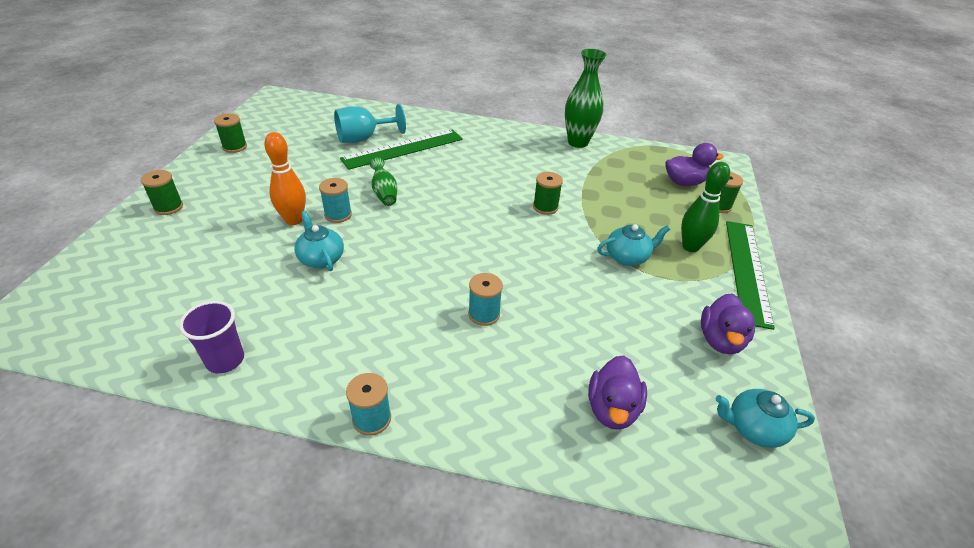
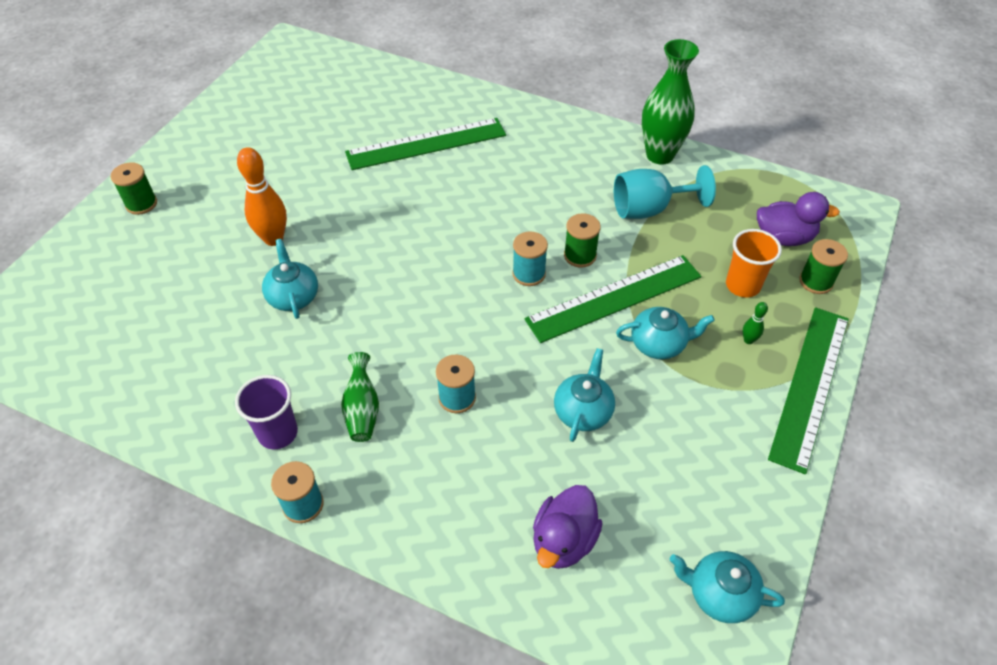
camera: 15 degrees right, 10 degrees up
purple cup [179,301,244,374] -> purple cup moved to [235,375,298,449]
green spool [214,113,247,153] -> none
turquoise spool [319,178,352,223] -> turquoise spool moved to [512,231,548,286]
turquoise goblet [334,104,406,143] -> turquoise goblet moved to [614,165,716,219]
green vase [370,157,397,206] -> green vase moved to [341,352,379,442]
green bowling pin [681,162,730,252] -> green bowling pin [743,302,768,344], size x0.46
purple duck [701,293,755,354] -> none
none -> green ruler [525,255,701,343]
none -> turquoise teapot [554,348,615,442]
none -> orange cup [726,229,782,298]

